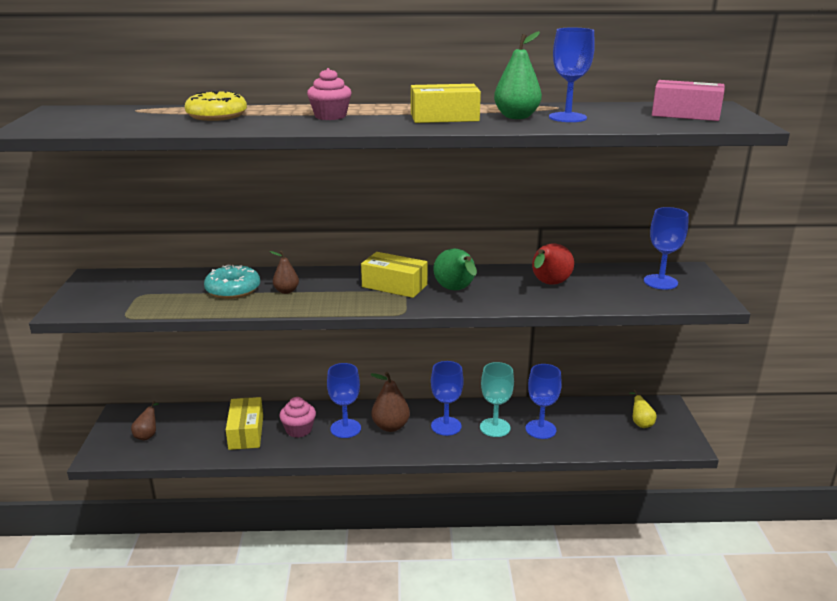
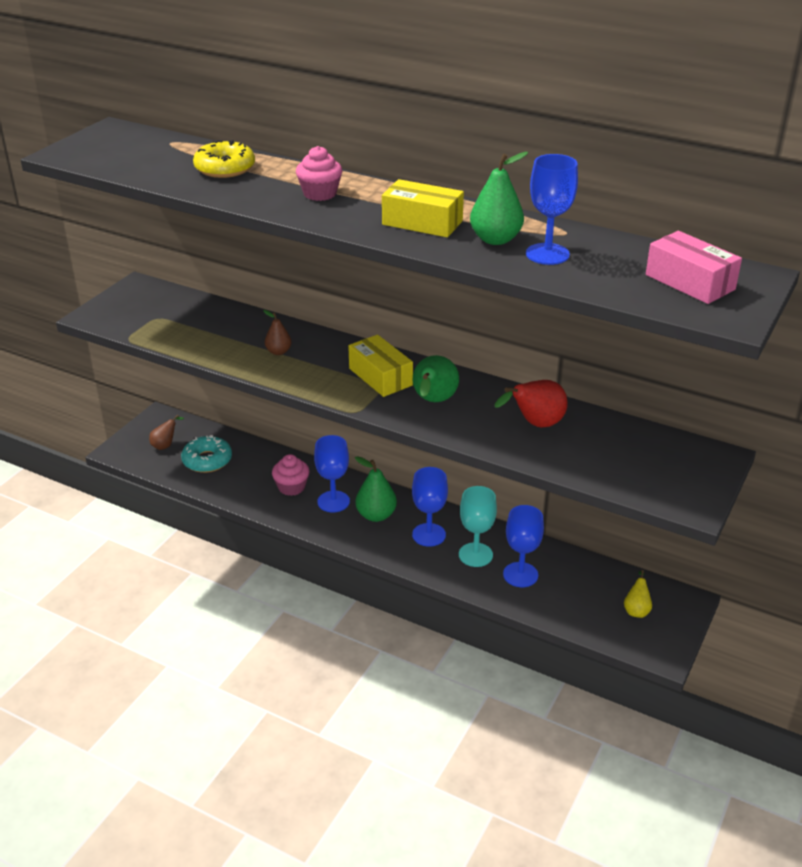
camera: 30 degrees right, 10 degrees up
turquoise donut [204,264,260,299] -> turquoise donut moved to [181,435,232,473]
yellow box [226,397,263,450] -> none
brown pear [370,372,410,432] -> green pear [355,456,397,522]
blue goblet [644,207,689,290] -> none

